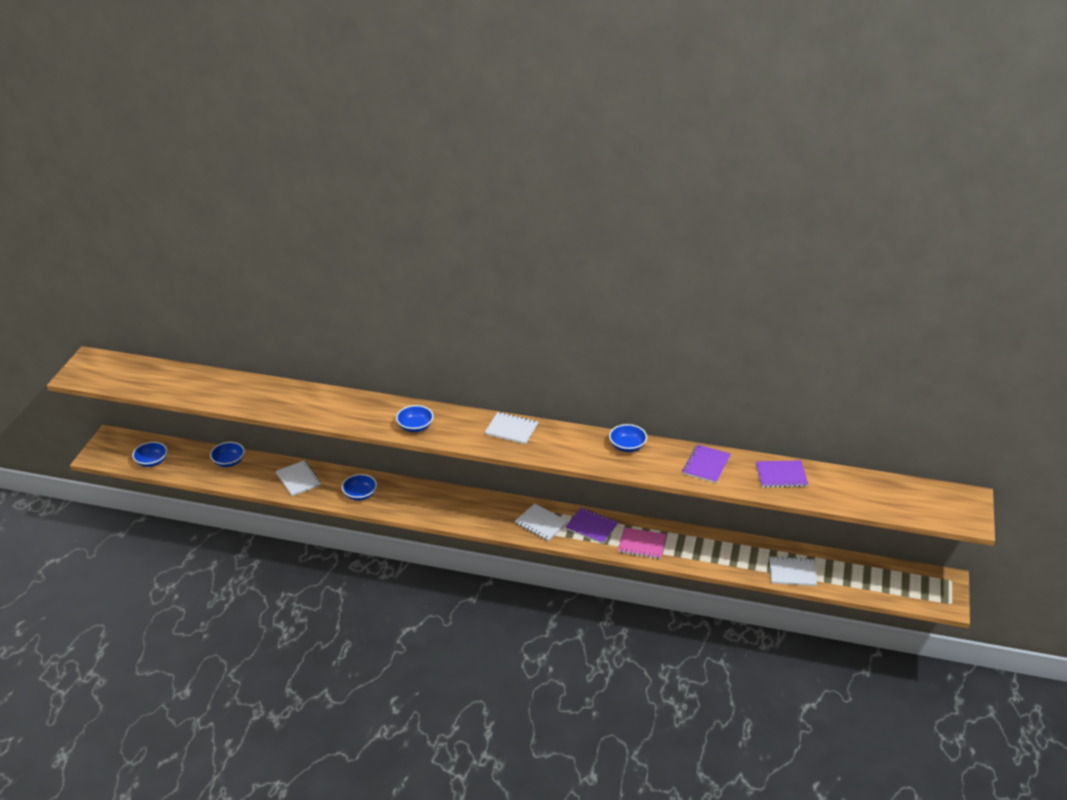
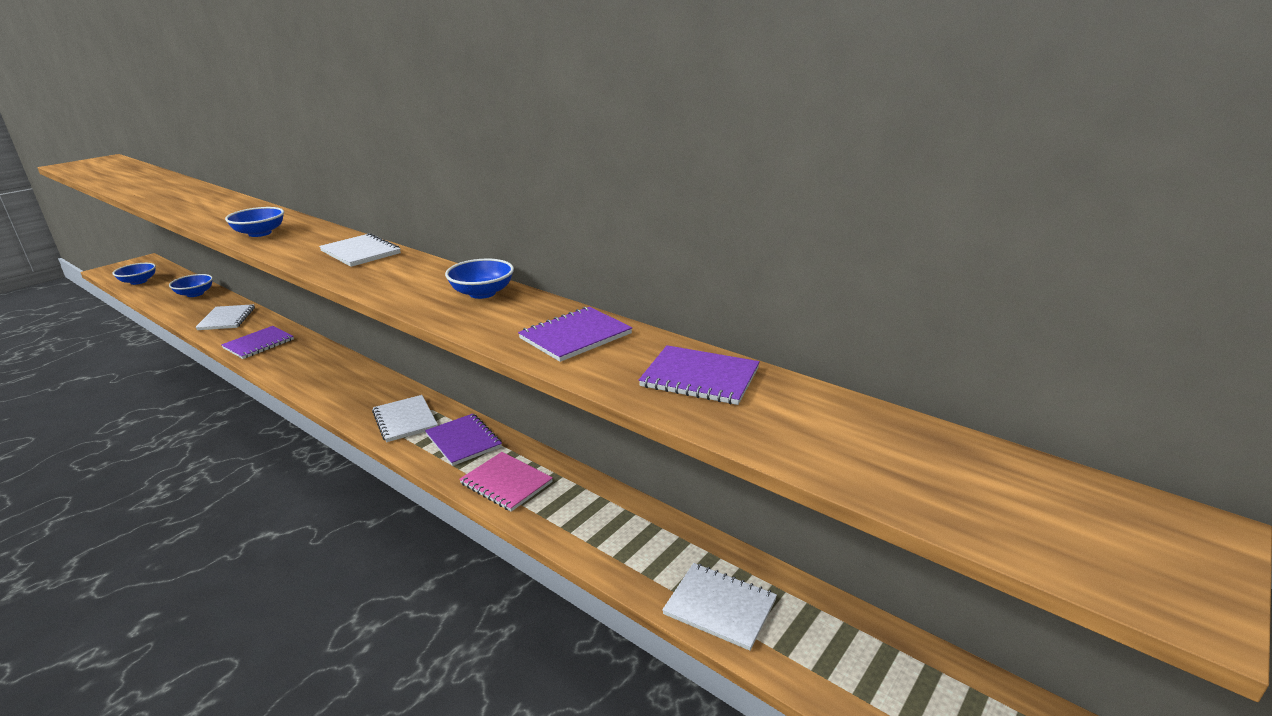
camera: 25 degrees right, 10 degrees down
blue bowl [342,474,377,501] -> purple notebook [221,326,294,359]

